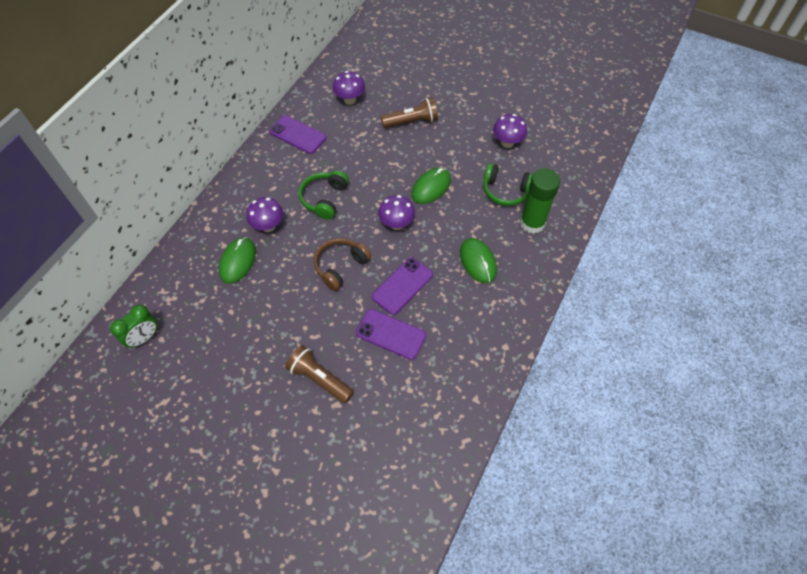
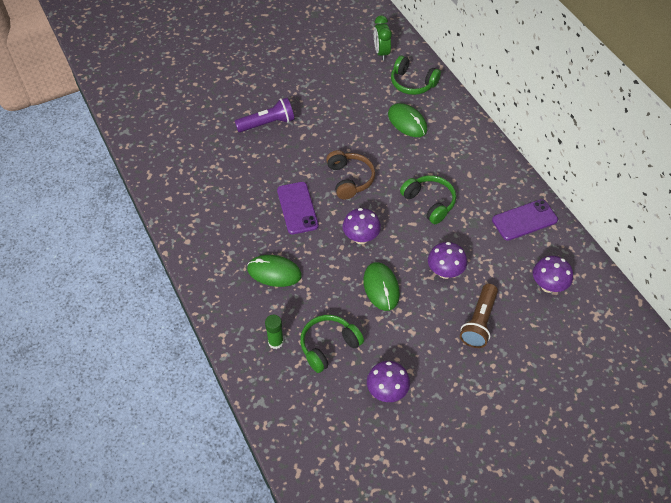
camera: 125 degrees right, 5 degrees down
purple mushroom [246,197,283,232] -> purple mushroom moved to [428,242,467,279]
brown flashlight [285,345,354,403] -> purple flashlight [235,98,294,132]
purple phone [356,309,426,360] -> none
green glue stick [520,168,560,234] -> green glue stick [265,315,284,349], size x0.54
none -> green headphones [391,56,441,95]

